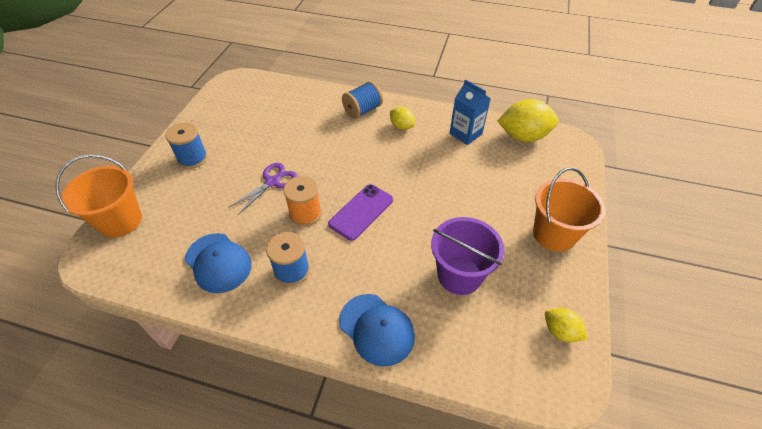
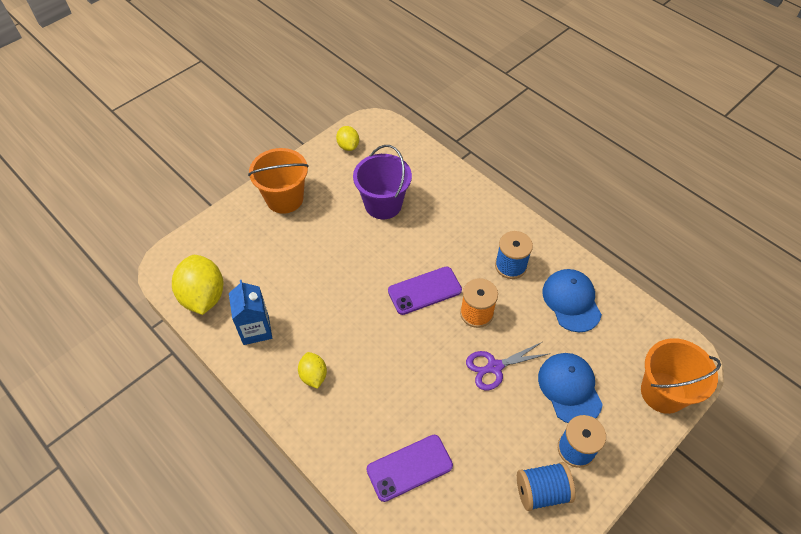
camera: 150 degrees left, 5 degrees up
blue cap [339,294,415,367] -> blue cap moved to [538,353,603,423]
blue spool [342,81,383,119] -> blue spool moved to [517,462,576,511]
yellow lemon [498,99,559,142] -> yellow lemon turned 45 degrees clockwise [172,255,224,315]
none -> purple phone [367,435,453,502]

